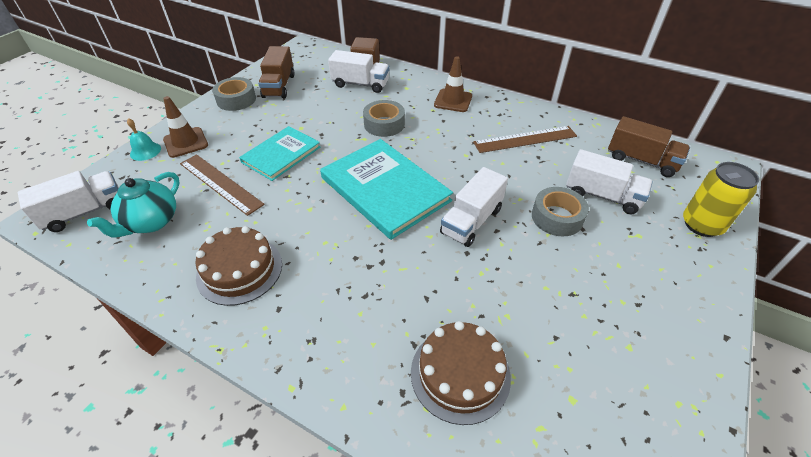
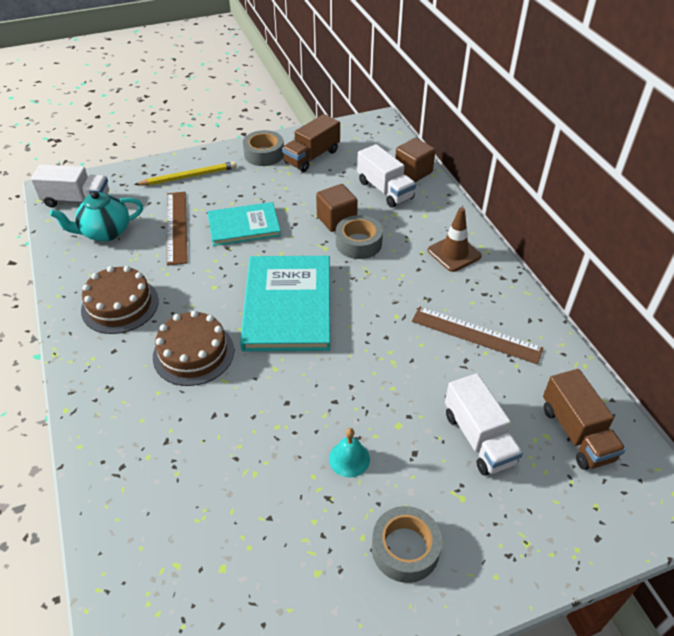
camera: 40 degrees right, 0 degrees up
turquoise bell [127,118,161,161] -> turquoise bell moved to [329,428,370,478]
brown traffic cone [163,96,208,158] -> yellow pencil [135,161,237,185]
brown cake [411,321,511,425] -> brown cake moved to [153,310,234,386]
white truck [440,167,508,247] -> none
grey tape [532,187,589,236] -> grey tape moved to [372,506,442,583]
yellow can [683,162,759,237] -> none
none -> brown cube [316,184,358,232]

